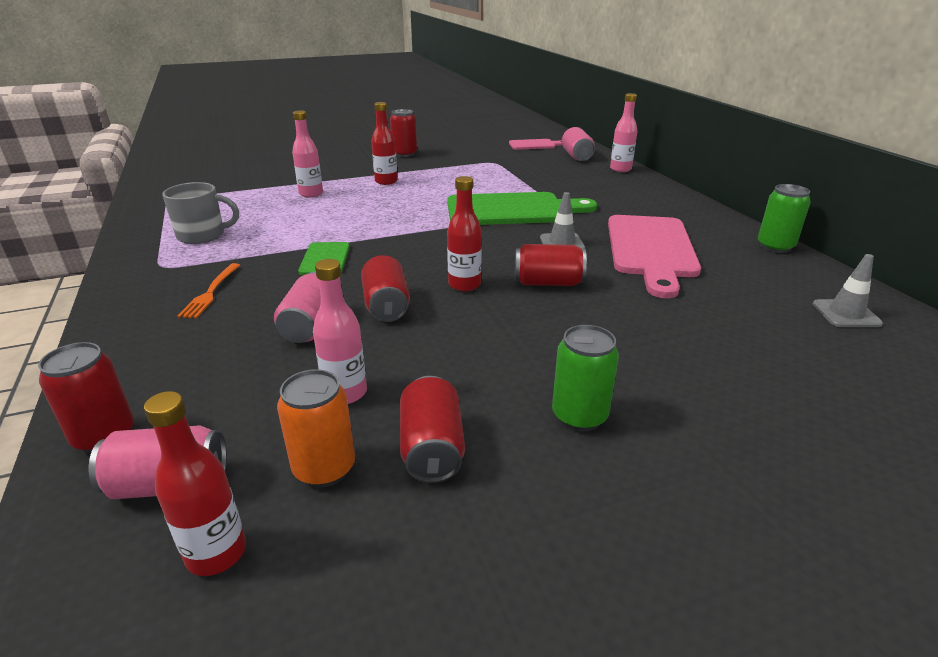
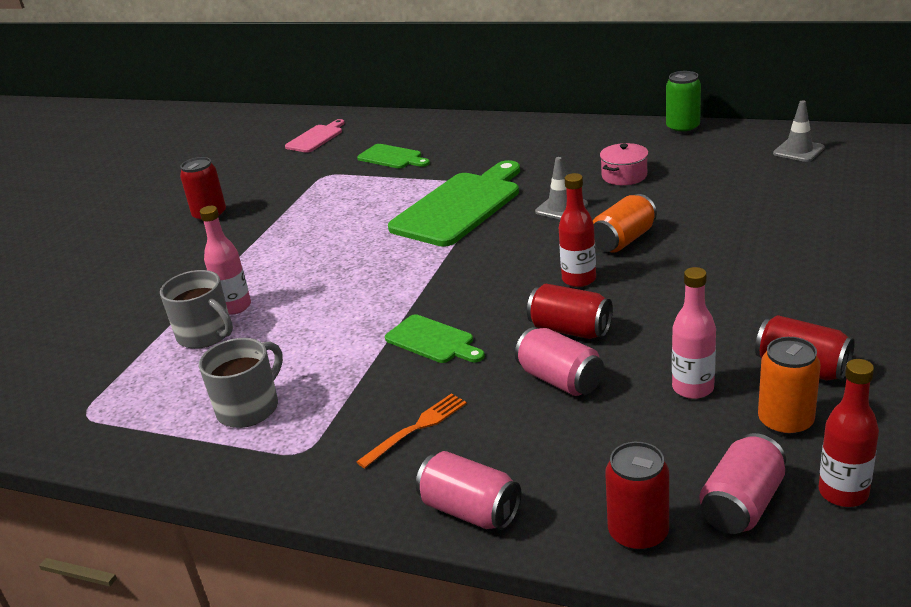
camera: 45 degrees left, 0 degrees up
orange fork [177,263,240,318] -> orange fork turned 90 degrees counterclockwise [356,393,467,468]
red bottle [371,102,398,185] -> none
red can [515,244,587,286] -> orange can [593,194,657,253]
green can [552,325,619,431] -> none
pink can [562,127,595,161] -> pink can moved to [416,451,521,530]
pink cutting board [608,215,701,298] -> pink pot [600,143,648,185]
pink bottle [610,93,637,172] -> none
none -> grey mug [160,270,233,349]
none -> green cutting board [357,144,430,169]

